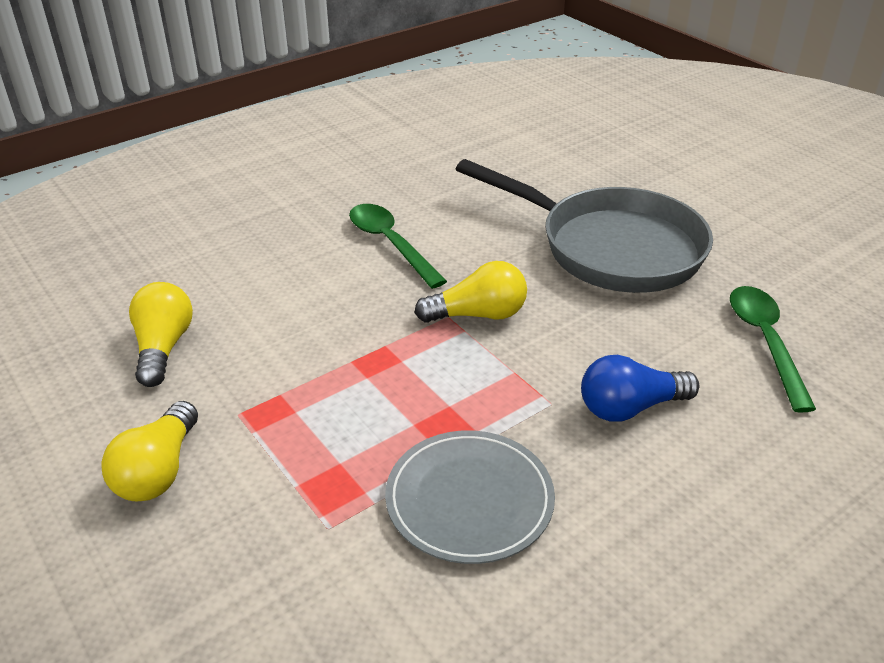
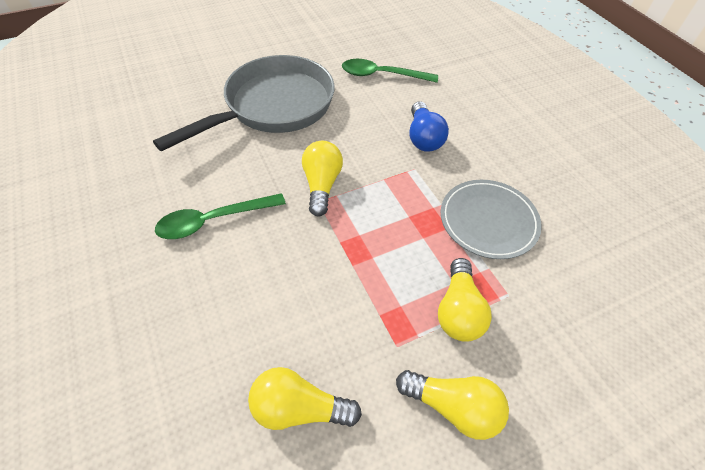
camera: 80 degrees left, 15 degrees up
none -> yellow light bulb [438,258,492,342]

